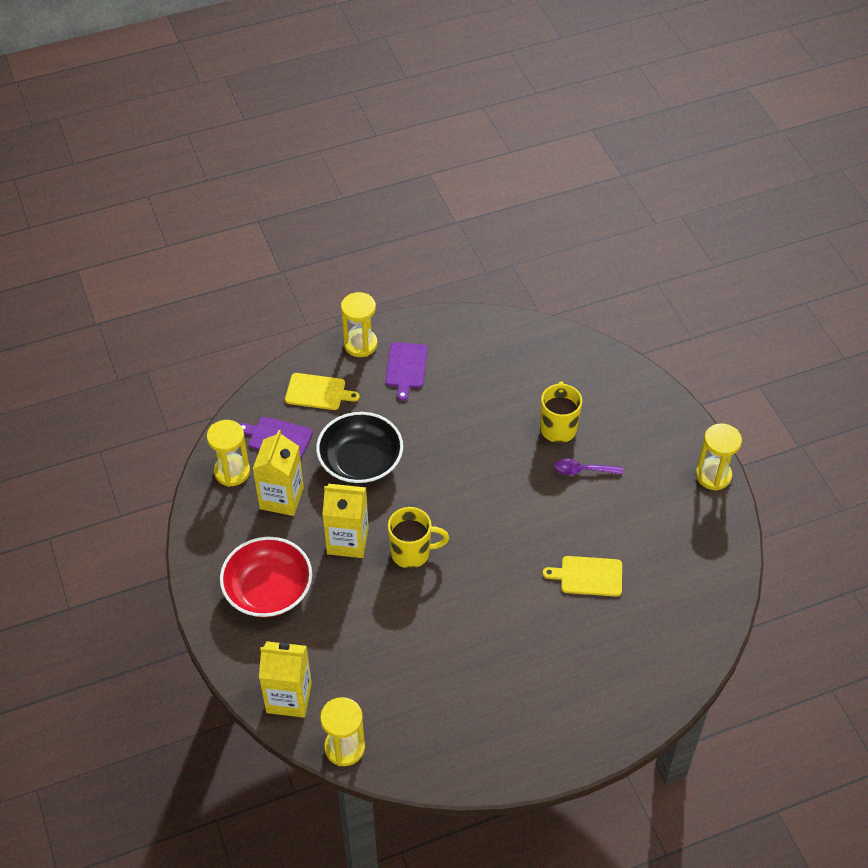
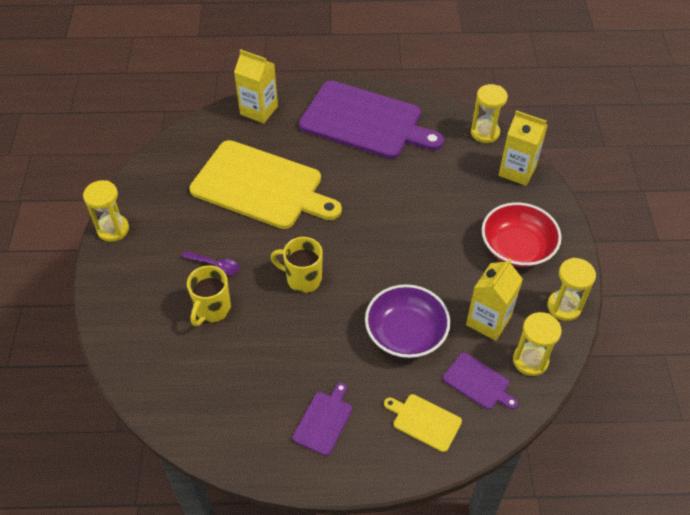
camera: 160 degrees left, 0 degrees up
black bowl [316,412,403,485] -> purple bowl [365,284,450,358]
yellow carton [322,484,369,558] -> yellow carton moved to [234,49,278,123]
yellow hourglass [341,292,377,357] -> yellow hourglass moved to [547,258,596,321]
yellow mug [388,507,449,569] -> yellow mug moved to [270,237,323,293]
yellow cutting board [543,556,622,597] -> yellow cutting board [189,140,342,229], size x2.35
none -> purple cutting board [299,81,444,159]

